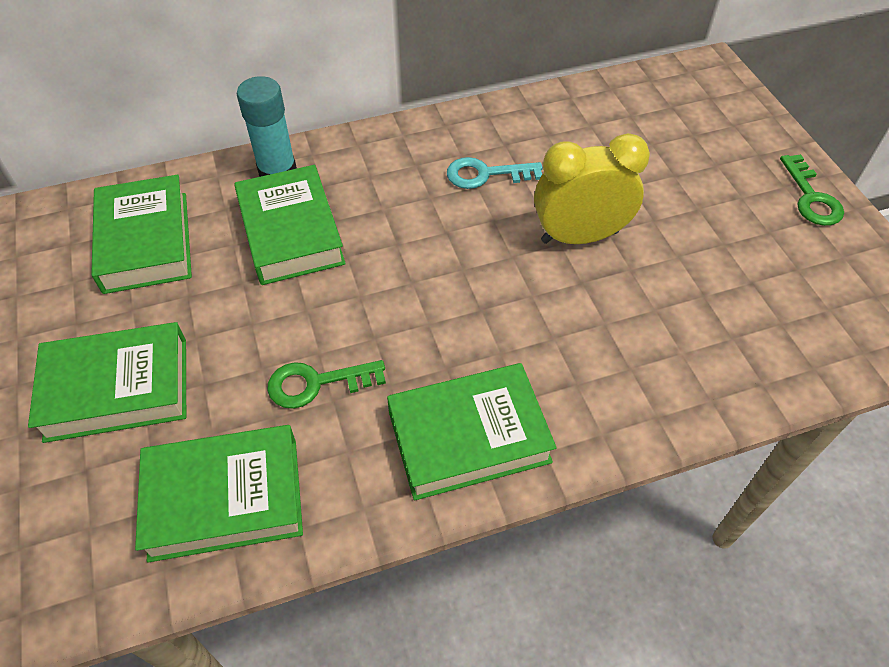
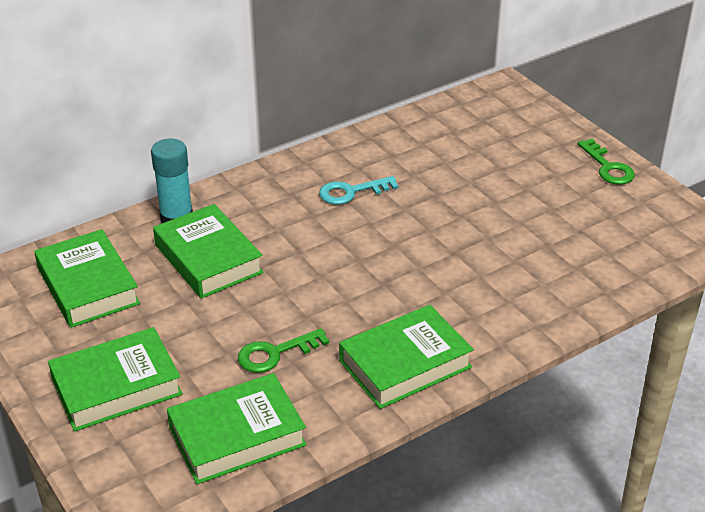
camera: 15 degrees left, 15 degrees down
yellow clock [534,133,650,244] -> none

